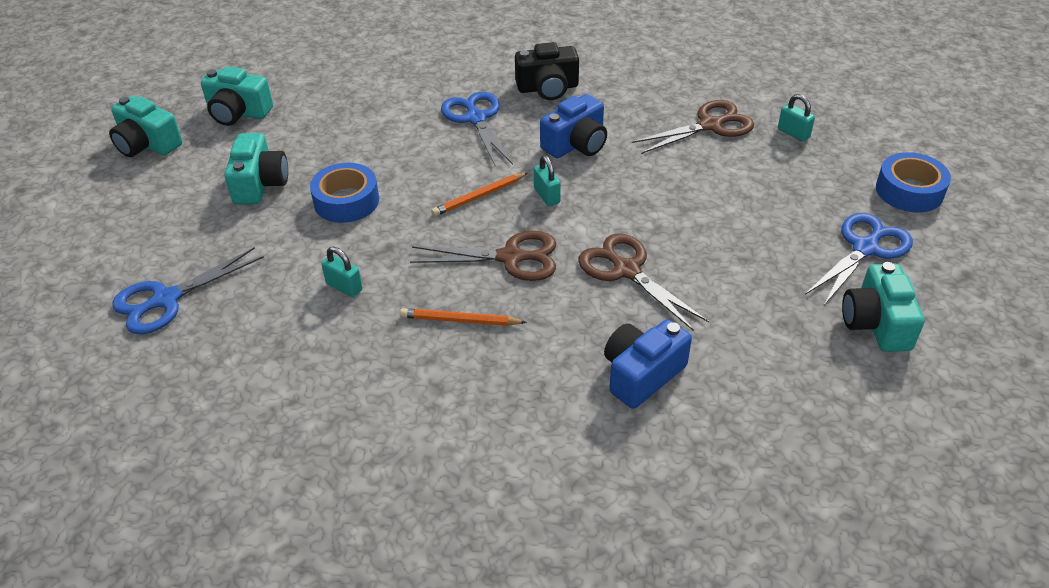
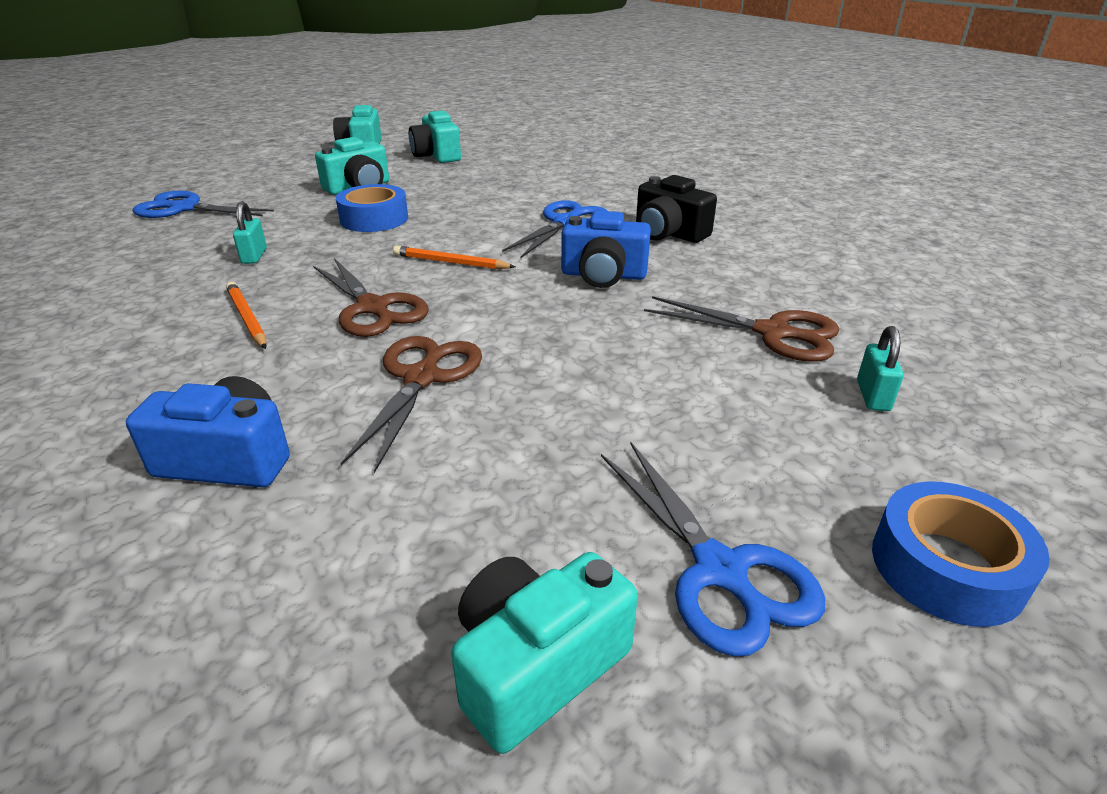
camera: 50 degrees right, 10 degrees down
turquoise padlock [534,155,561,206] -> none
blue scissors [805,213,913,305] -> blue scissors turned 60 degrees clockwise [601,441,825,657]

